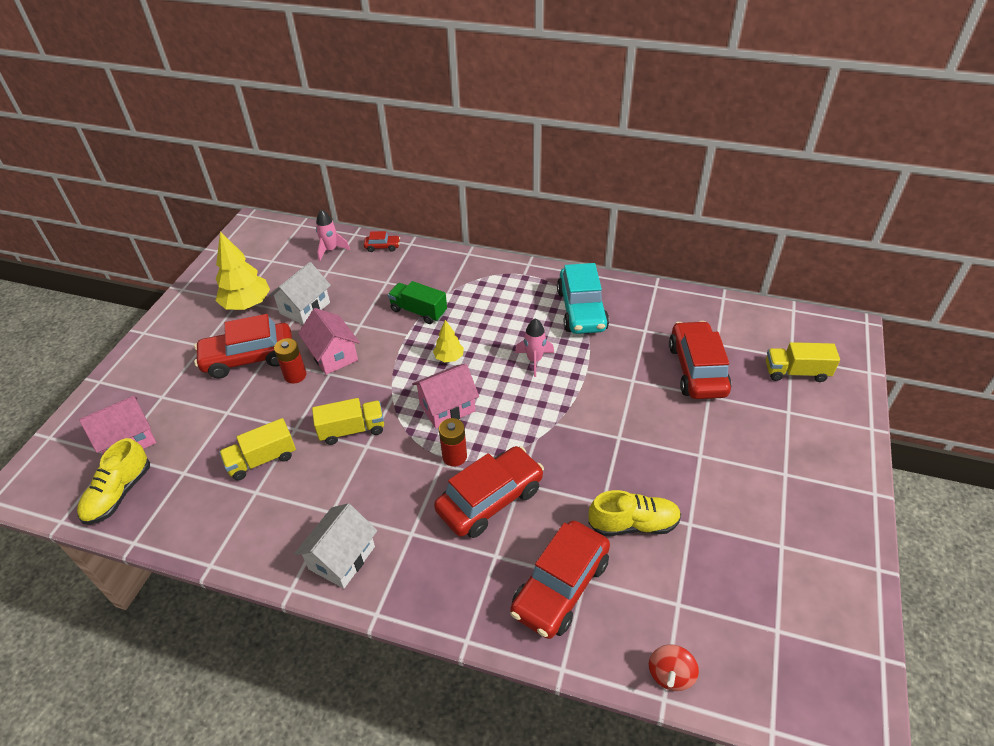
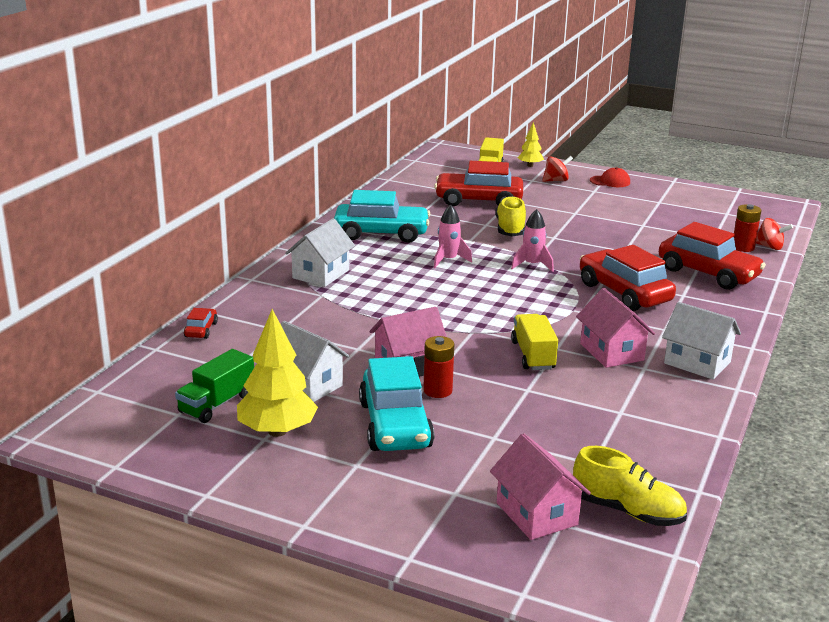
camera: 85 degrees left, 20 degrees down
red car [194,314,292,379] -> turquoise car [359,356,434,451]
yellow truck [219,418,296,481] -> none
pink rocket [316,210,350,261] -> pink rocket moved to [511,209,554,272]
green truck [388,281,447,324] -> green truck moved to [175,349,254,423]
pink house [412,364,479,428] -> pink house moved to [576,288,655,368]
yellow tree [433,320,464,362] -> yellow tree moved to [518,122,544,167]
red battery [439,418,467,466] -> red battery moved to [734,204,762,252]
yellow shoe [589,490,681,536] -> yellow shoe moved to [495,196,526,237]
none -> white house [285,218,355,287]
none -> red spinning top [542,156,573,182]
none -> red cap [590,167,630,187]

